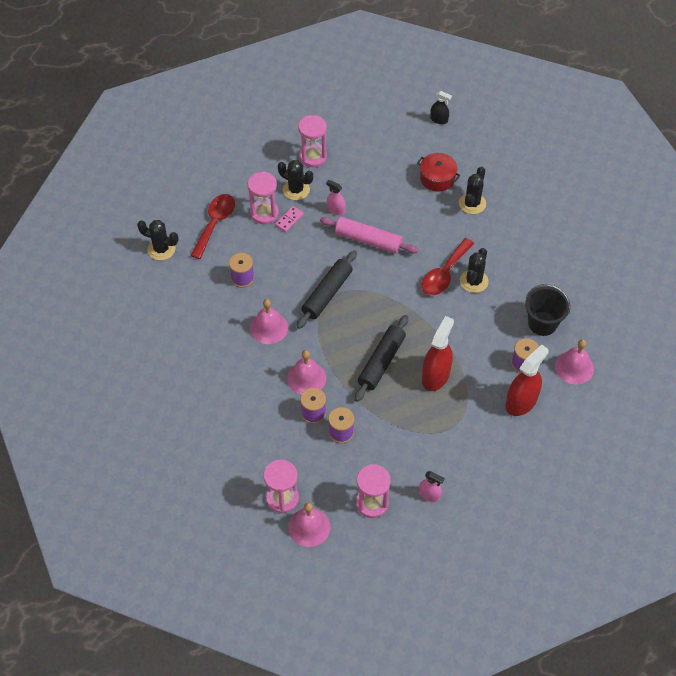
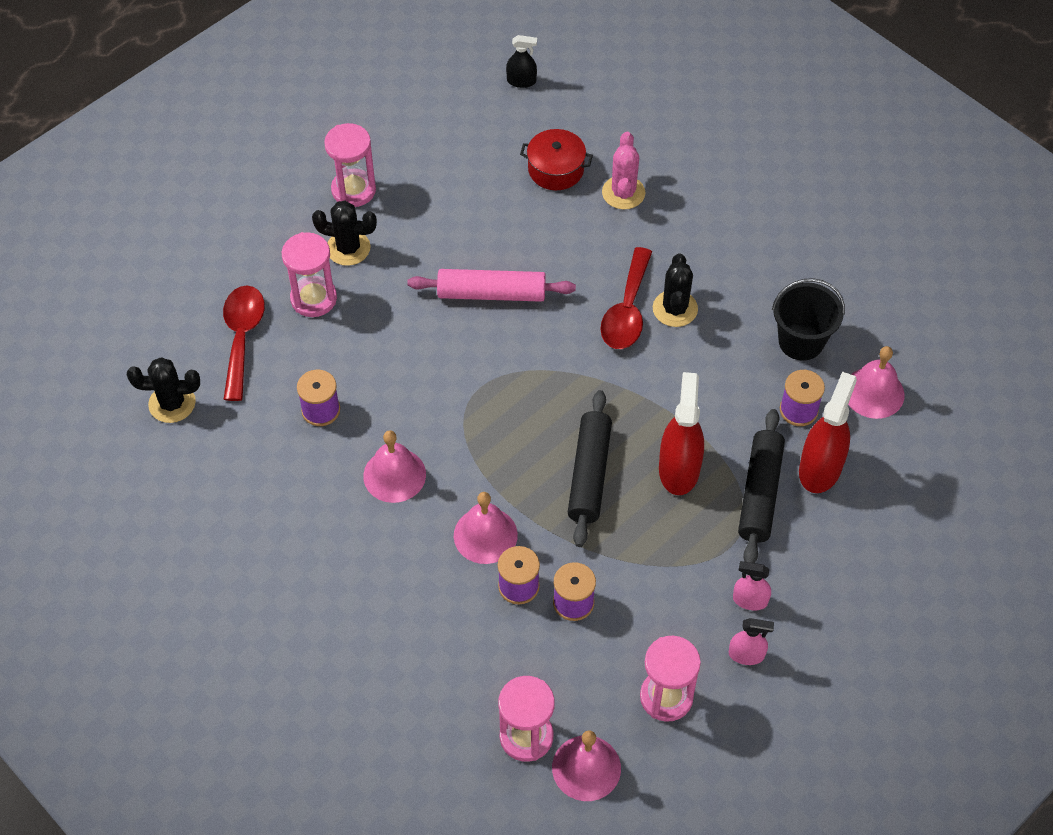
camera: 20 degrees left, 0 degrees up
pink domino [275,206,304,232] -> none
black rolling pin [297,250,357,329] -> black rolling pin moved to [738,409,785,563]
pink spray bottle [326,180,346,215] -> pink spray bottle moved to [733,561,771,610]
black cactus [459,166,486,214] -> pink cactus [602,132,645,209]

